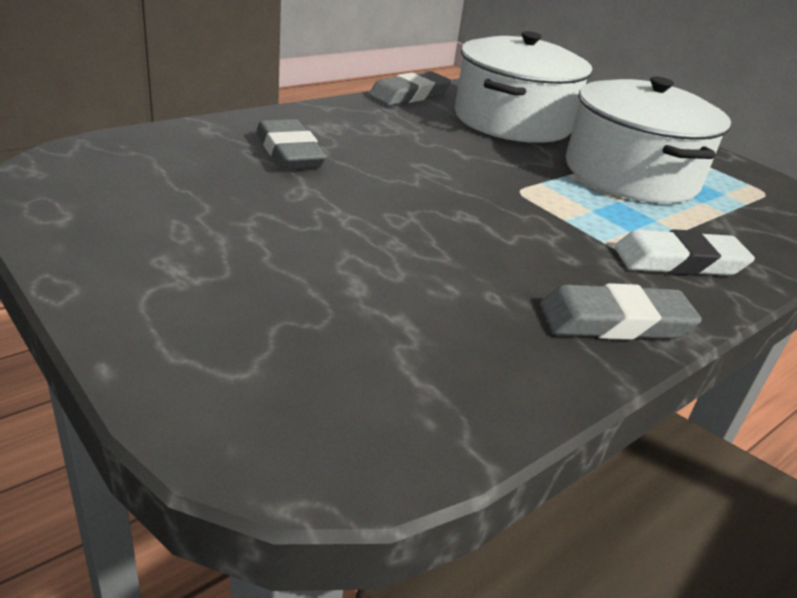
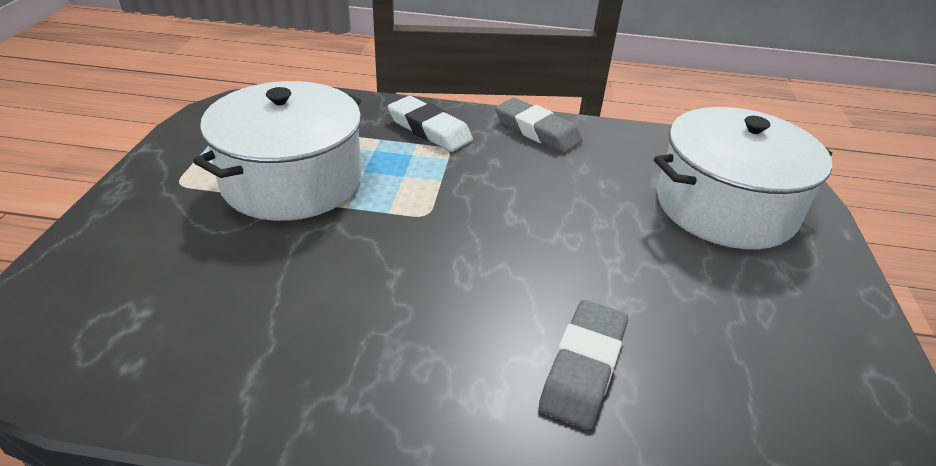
camera: 130 degrees left, 5 degrees up
grey eraser [368,71,451,106] -> none
white pot [455,31,592,143] -> white pot moved to [654,107,832,249]

